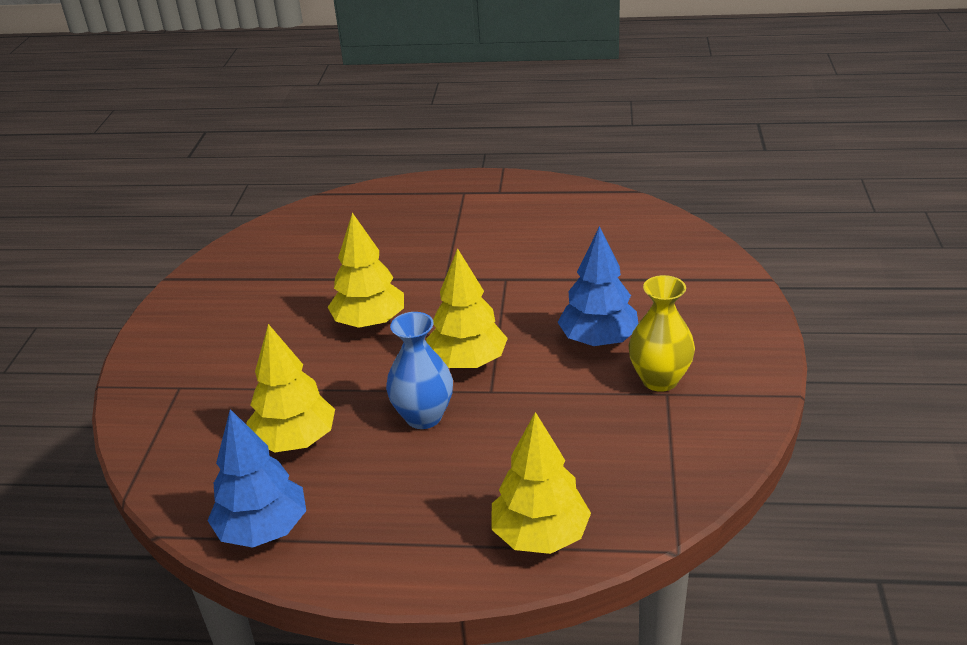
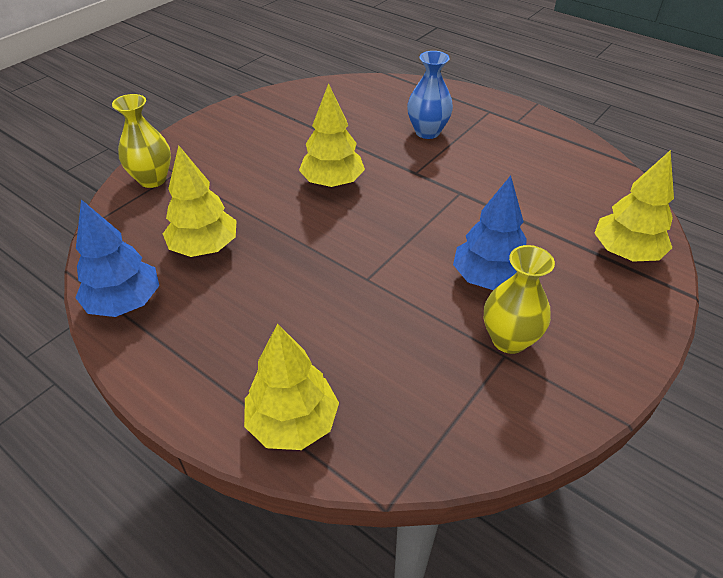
camera: 30 degrees right, 10 degrees up
blue vase [386,312,453,429] -> blue vase moved to [407,51,453,139]
yellow tree [426,248,508,368] -> yellow tree moved to [594,150,674,262]
none -> yellow vase [112,94,171,188]

